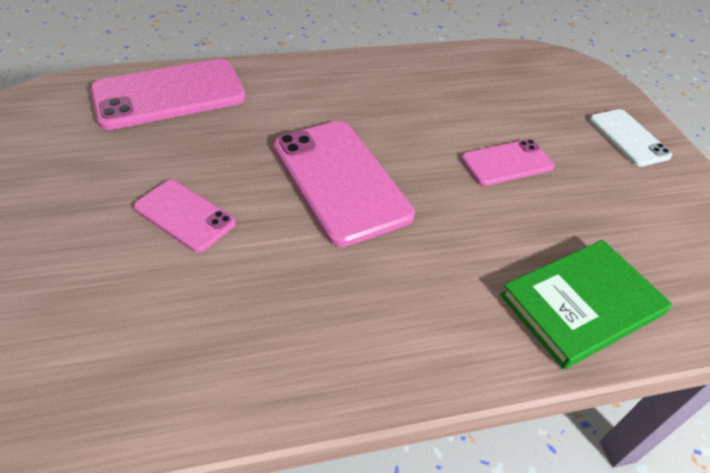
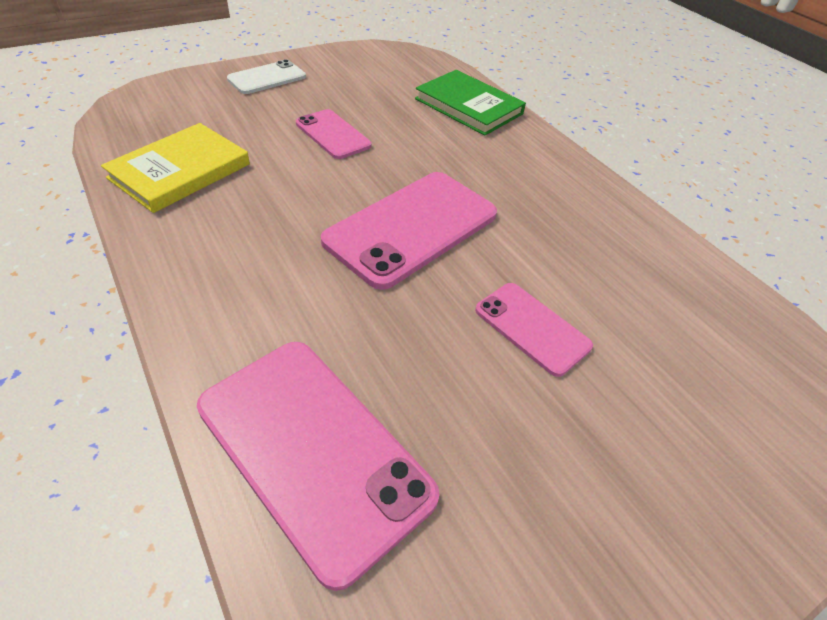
camera: 110 degrees left, 0 degrees up
pink phone [133,180,236,253] -> pink phone turned 60 degrees counterclockwise [475,283,593,377]
none -> yellow book [101,123,250,213]

